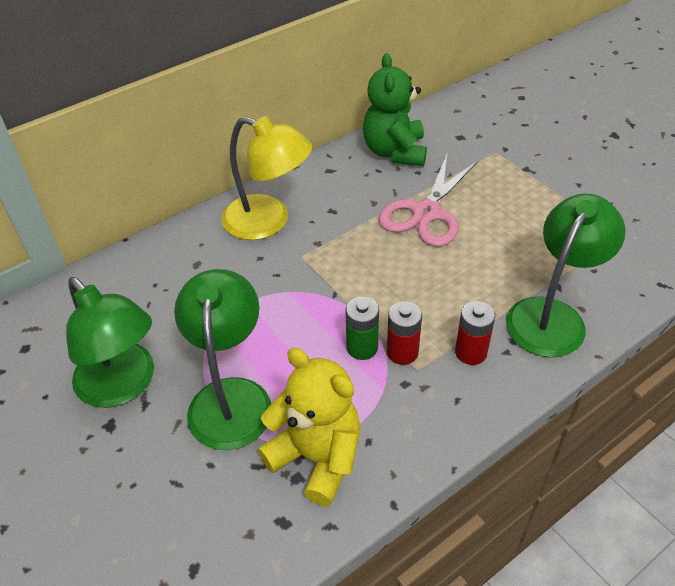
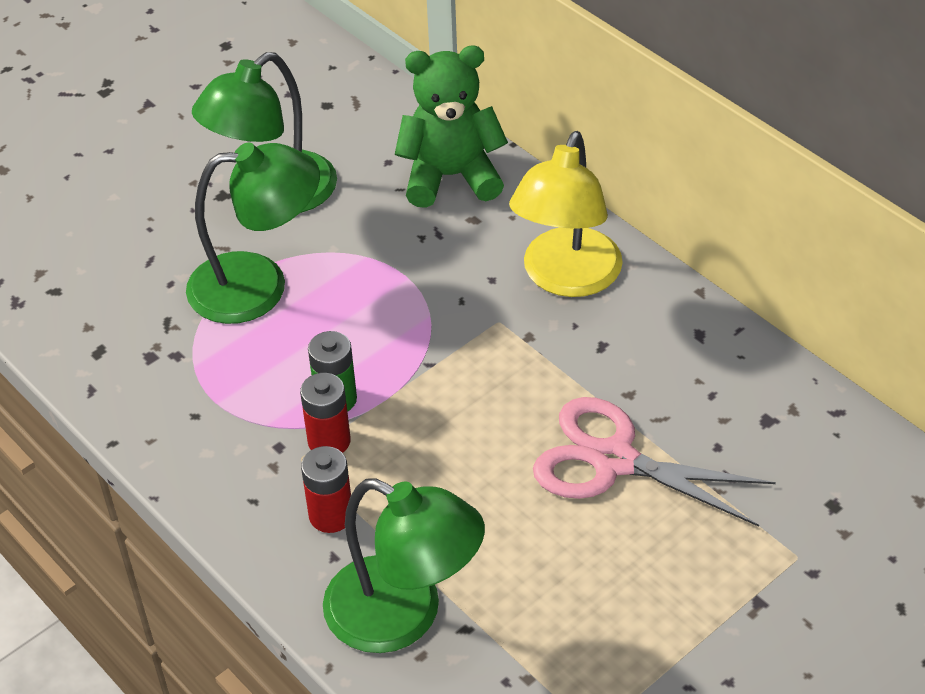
camera: 85 degrees right, 0 degrees up
yellow teddy bear [258,348,361,506] -> none
green teddy bear [363,53,427,166] -> green teddy bear moved to [395,46,508,208]

